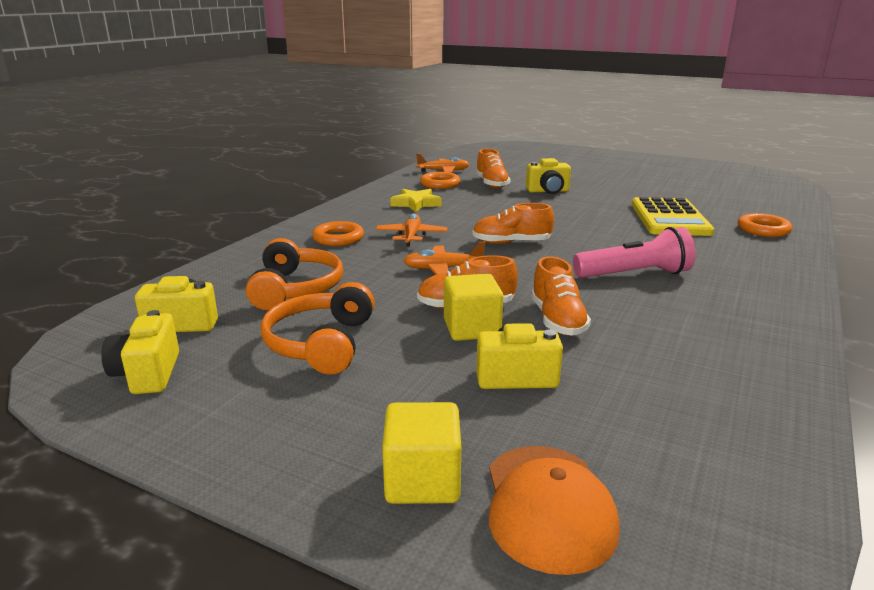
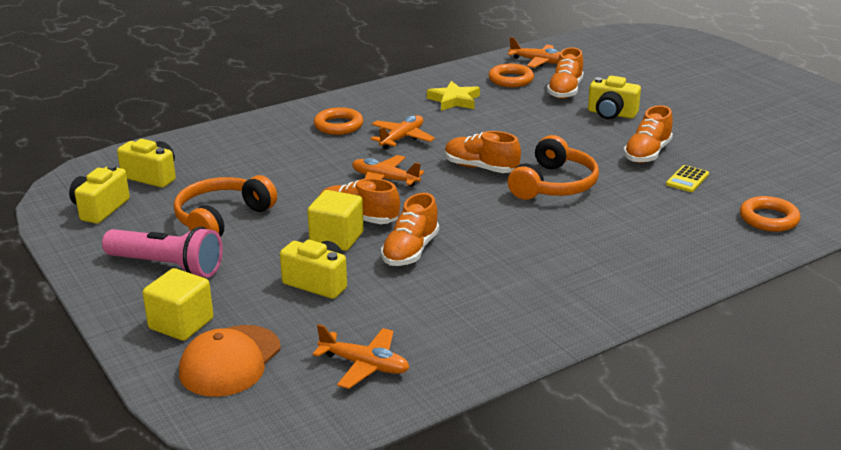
camera: 30 degrees right, 5 degrees up
orange headphones [246,238,343,310] -> orange headphones moved to [508,135,599,200]
pink flashlight [573,227,695,278] -> pink flashlight moved to [102,226,223,277]
yellow calculator [632,197,714,236] -> yellow calculator [666,165,709,192], size x0.42
none -> orange plane [313,324,409,389]
none -> orange shoe [624,105,673,163]

